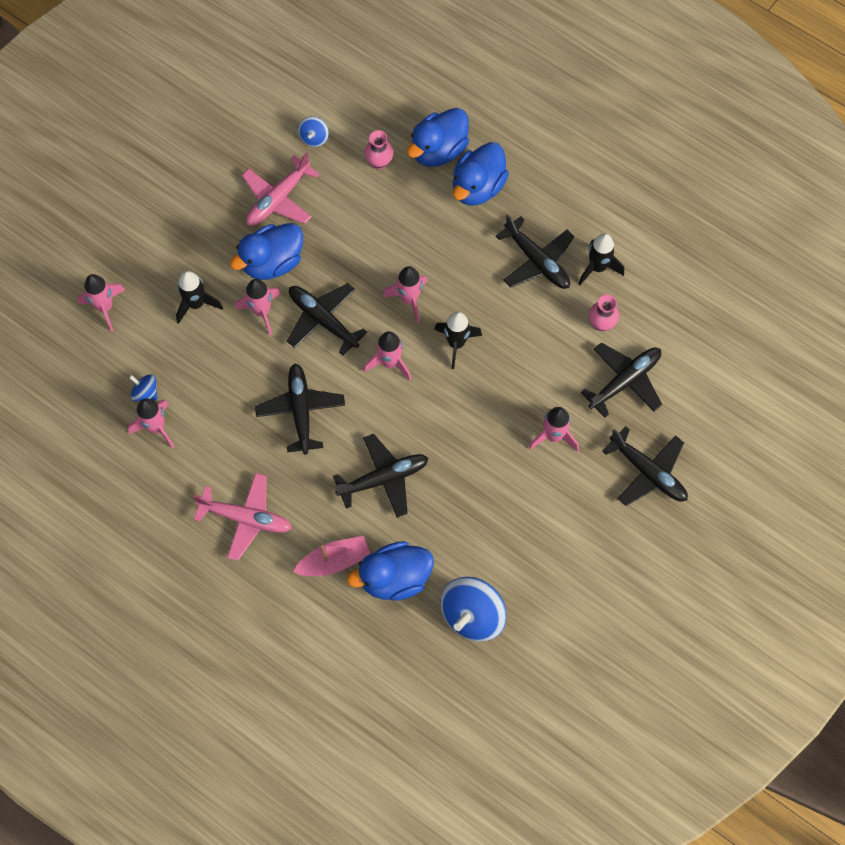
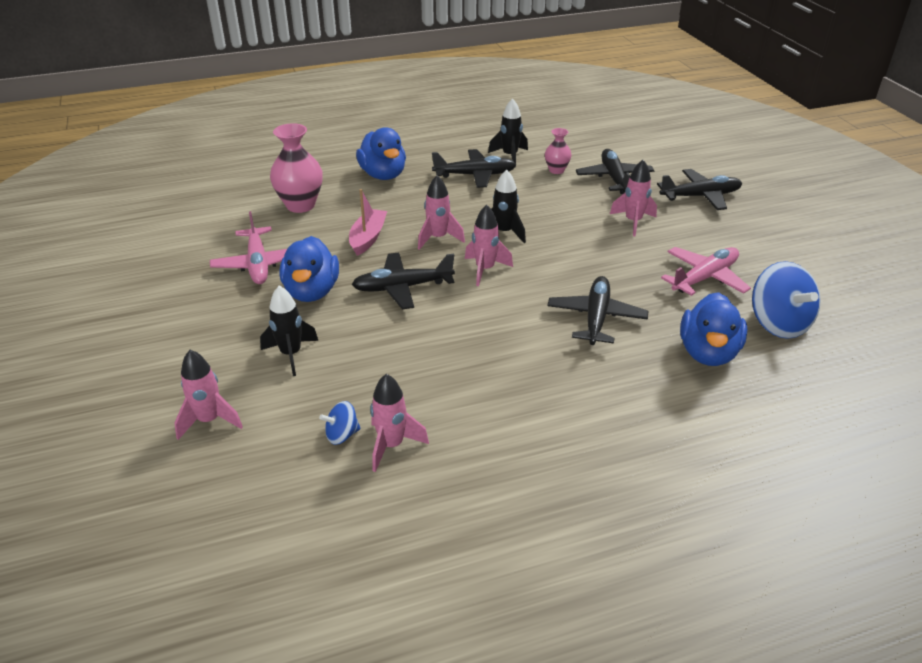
camera: 55 degrees left, 30 degrees down
pink plane [193,473,292,561] -> pink plane moved to [661,247,751,296]
pink rocket [235,279,281,335] -> none
black plane [255,363,345,454] -> none
pink boat [293,536,370,576] -> pink boat moved to [349,189,387,256]
blue spinning top [298,116,329,147] -> none
pink vase [364,130,394,169] -> pink vase [270,123,323,213], size x1.80
blue duck [407,108,469,167] -> none

